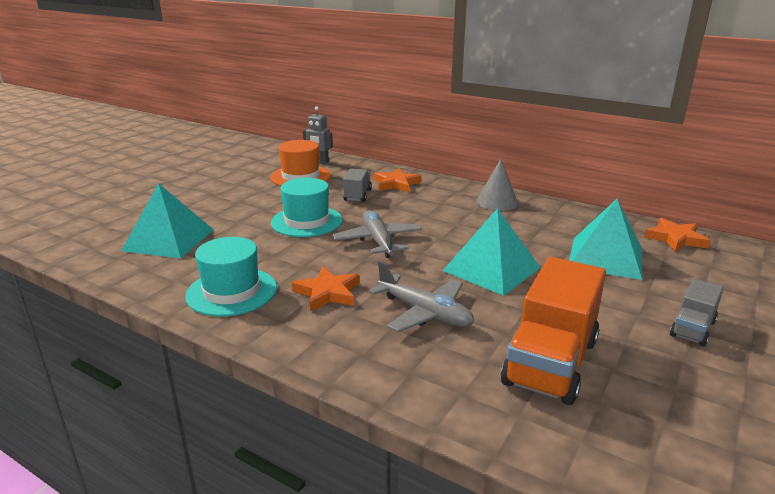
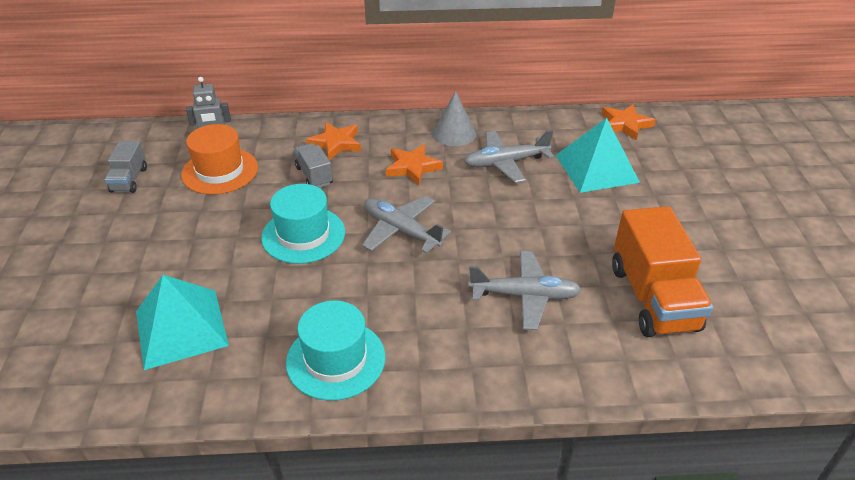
camera: 35 degrees left, 15 degrees up
orange star [292,267,360,312] -> orange star moved to [386,144,443,185]
turquoise pyramid [443,208,541,296] -> none
grey truck [670,279,724,346] -> grey truck moved to [105,141,147,193]
none -> grey plane [464,130,554,183]

